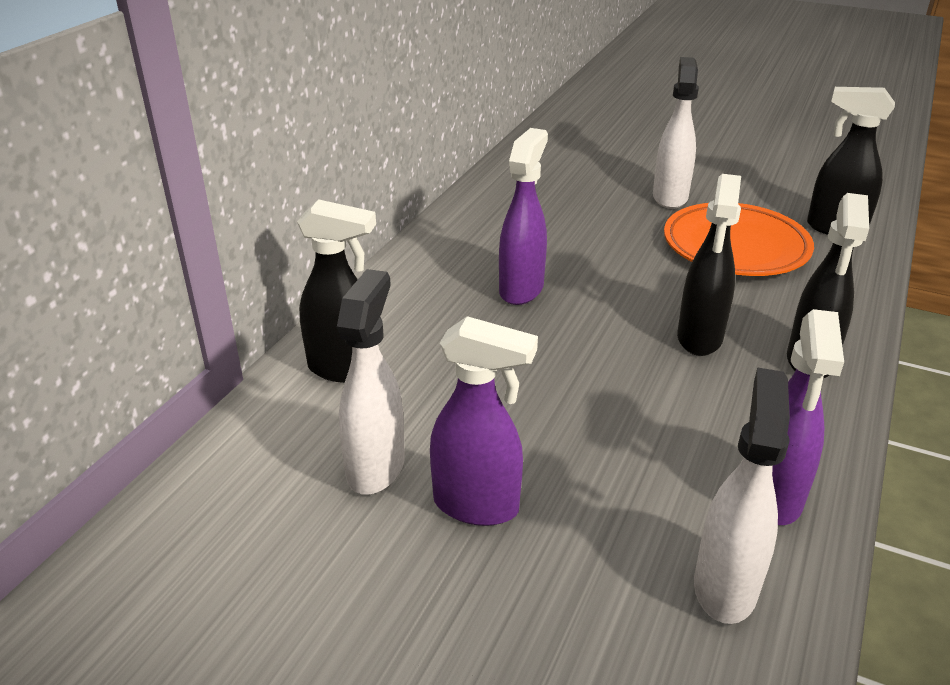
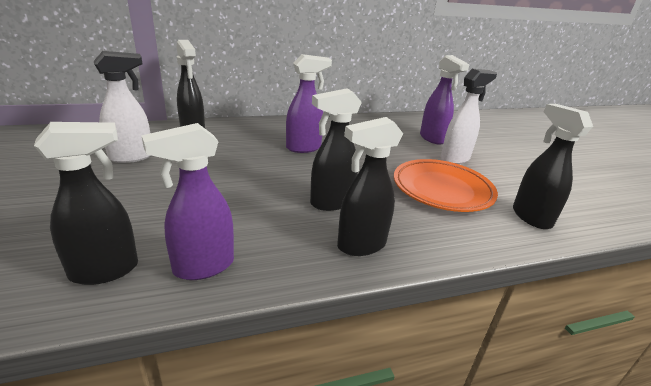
camera: 45 degrees right, 5 degrees down
purple spray bottle [430,316,538,526] -> purple spray bottle moved to [420,55,470,145]
white spray bottle [694,367,790,624] -> black spray bottle [34,122,138,285]

